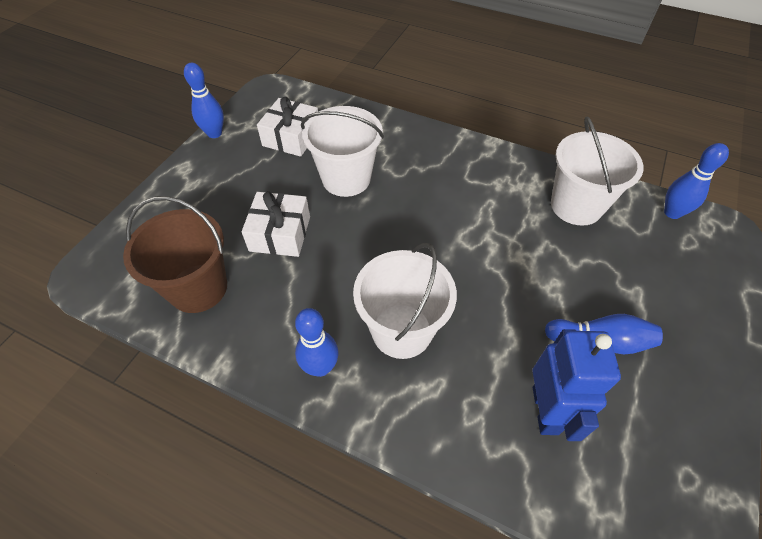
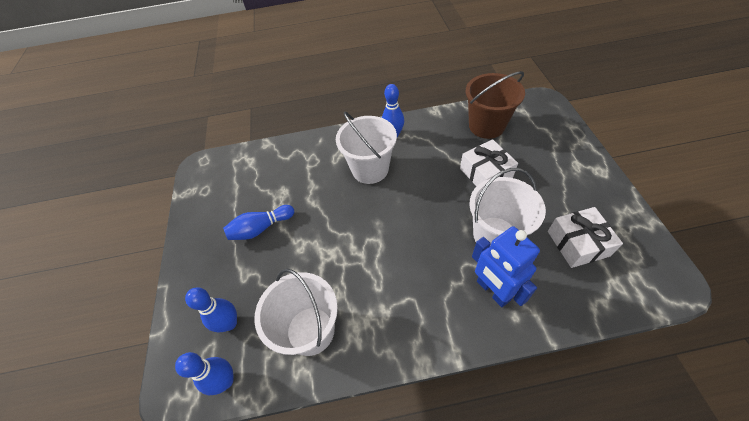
camera: 150 degrees right, 0 degrees up
blue bowling pin [184,63,224,138] -> blue bowling pin moved to [185,287,237,332]
blue robot [533,329,621,441] -> blue robot moved to [472,226,540,307]

